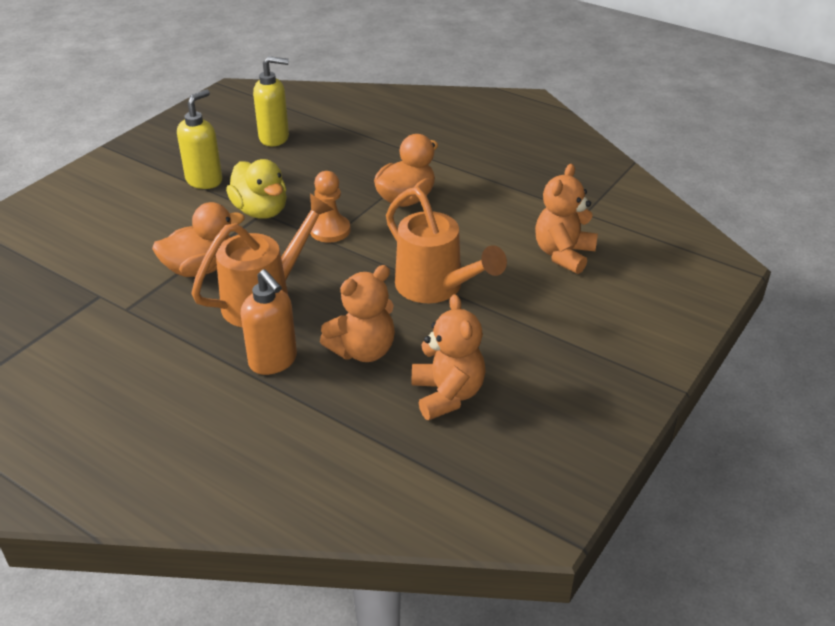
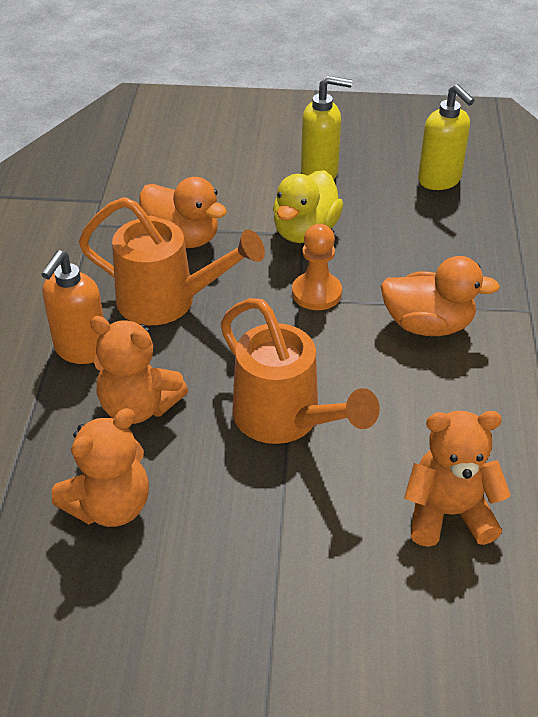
camera: 60 degrees right, 5 degrees up
orange watering can [386,187,507,303] -> orange watering can turned 60 degrees counterclockwise [221,298,380,444]

